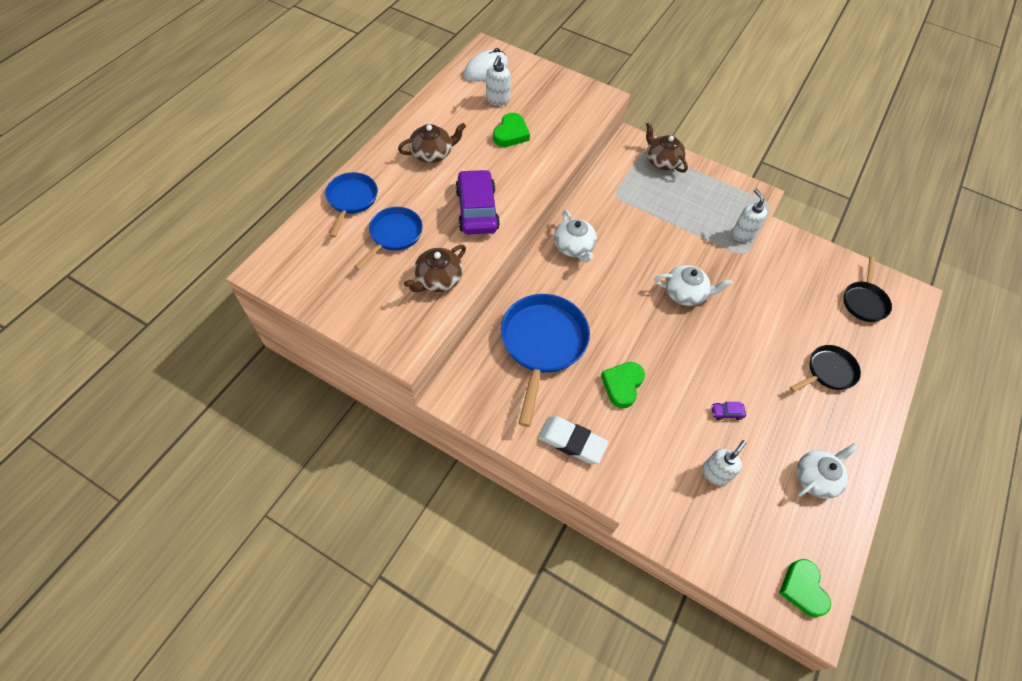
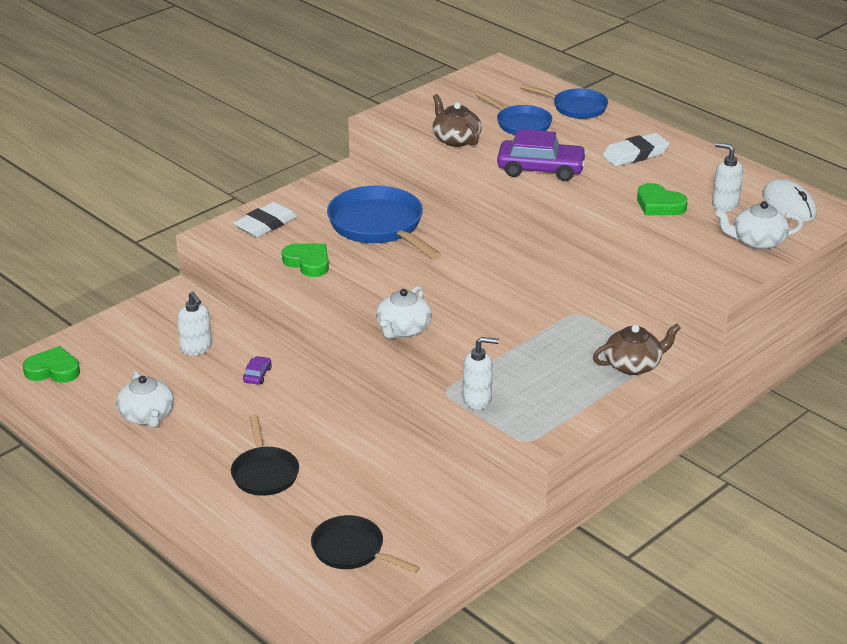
camera: 110 degrees right, 25 degrees down
brown teapot [398,123,466,163] -> white eraser [602,133,670,166]
blue pan [501,294,590,427] -> blue pan turned 150 degrees counterclockwise [327,186,442,260]
white teapot [554,210,597,263] -> white teapot moved to [715,201,803,250]

